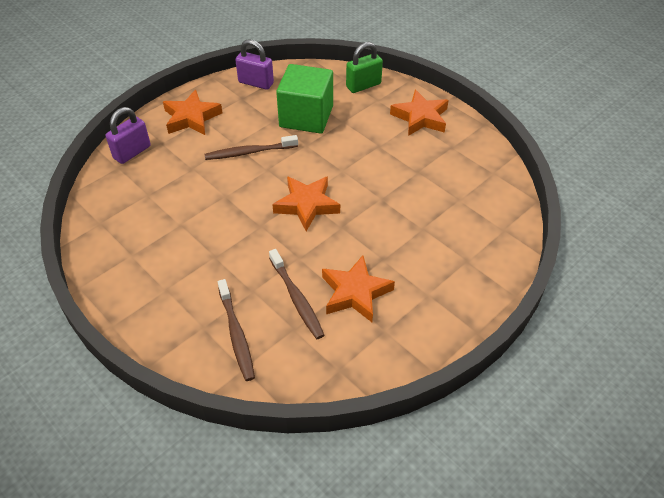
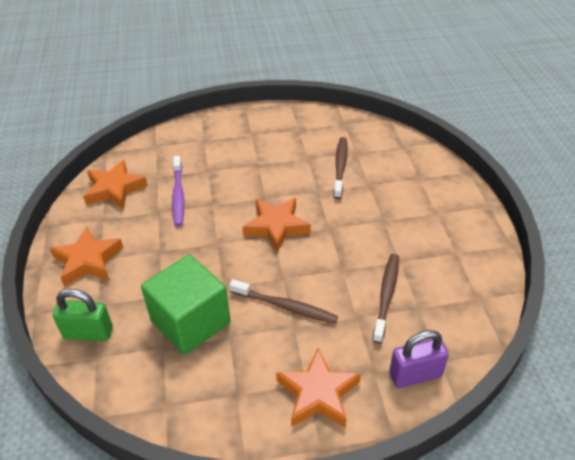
camera: 145 degrees left, 5 degrees down
brown toothbrush [218,279,255,381] -> brown toothbrush moved to [372,254,399,344]
purple padlock [236,39,274,90] -> none
orange star [322,255,395,322] -> orange star moved to [83,160,148,210]
none -> purple toothbrush [172,156,184,227]

